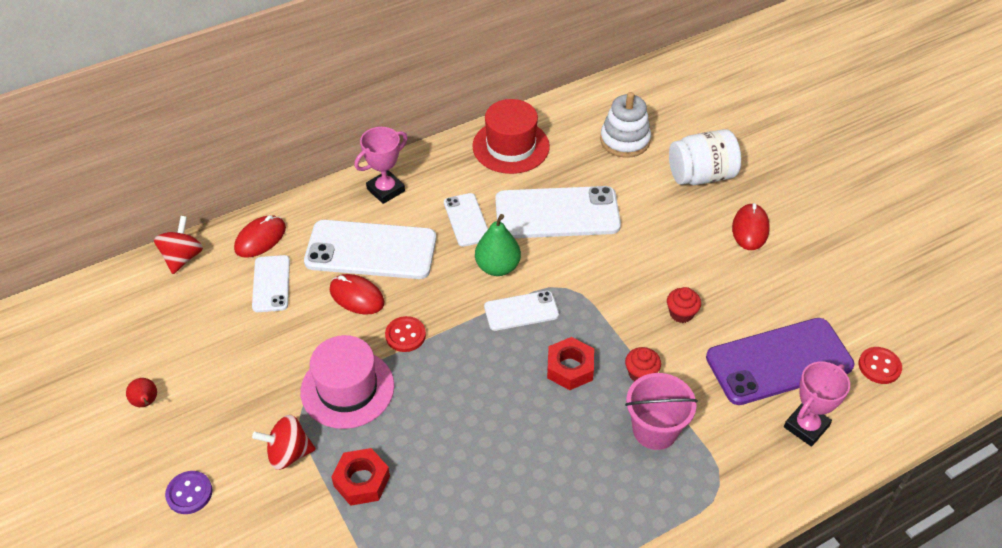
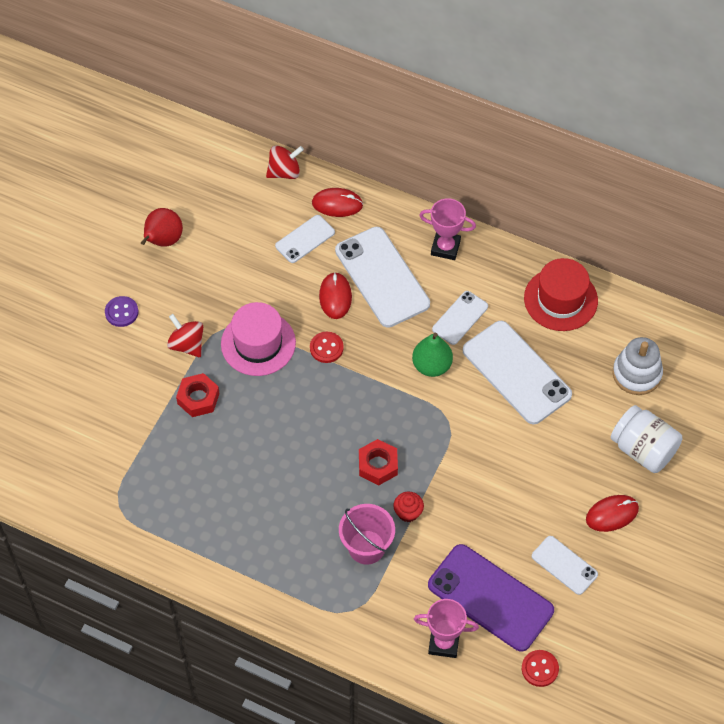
camera: 55 degrees right, 10 degrees up
red pear [126,378,157,407] -> red pear [141,208,183,247], size x1.71
white phone [484,291,559,331] -> white phone moved to [532,536,598,595]
red cupcake [667,287,701,323] -> none

